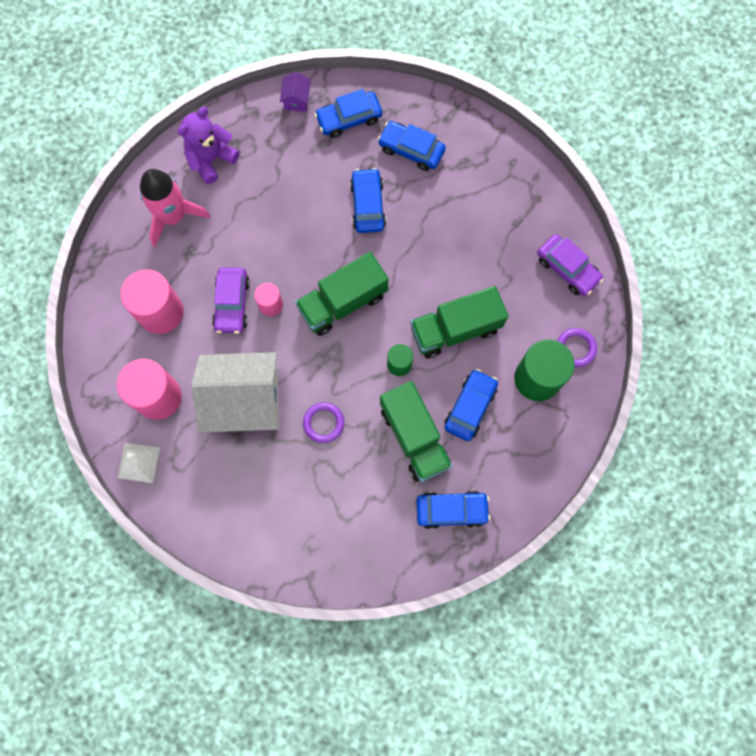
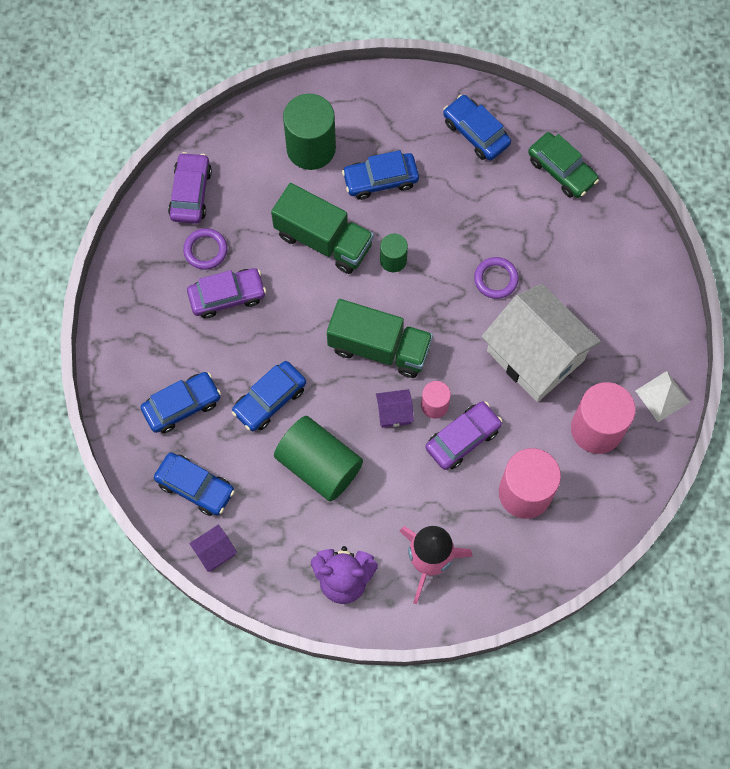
camera: 130 degrees left, 5 degrees down
blue car [378,121,446,171] -> blue car turned 105 degrees counterclockwise [140,372,221,433]
green truck [380,381,452,482] -> none
purple ring [557,328,597,367] -> purple ring moved to [183,228,227,270]
none -> purple car [187,268,266,319]
none -> green cylinder [274,416,363,502]
none -> purple house [376,389,414,428]
none -> green car [528,132,599,198]

